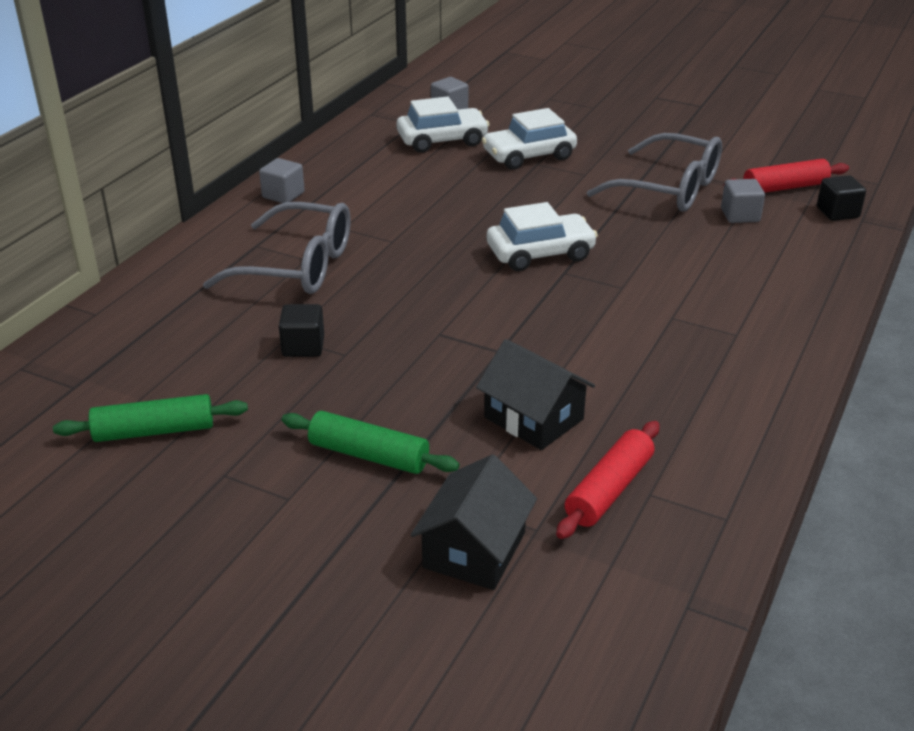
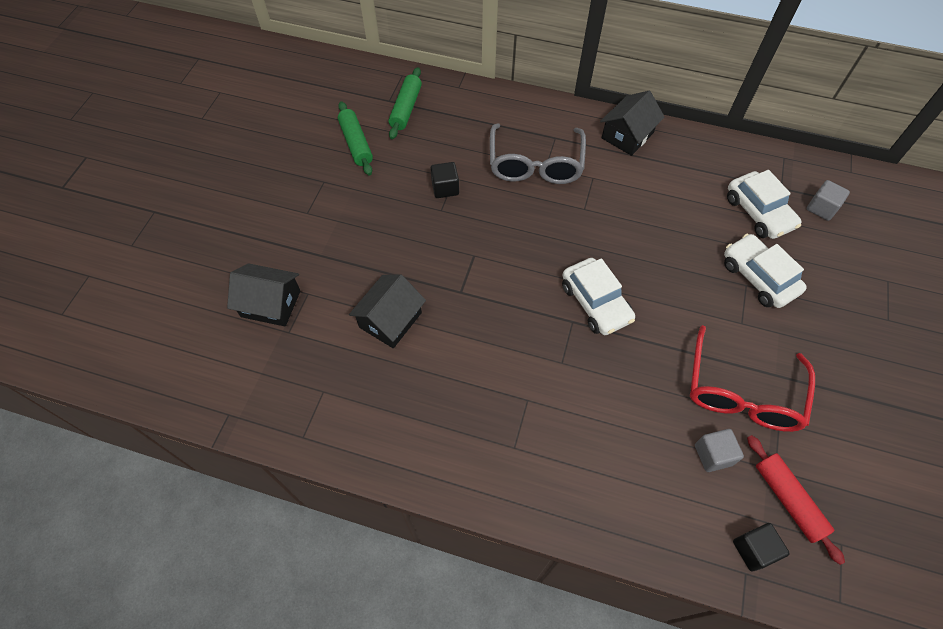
camera: 80 degrees right, 25 degrees up
grey cube [259,158,305,203] -> black house [600,91,664,156]
green rolling pin [281,411,459,474] -> green rolling pin moved to [388,67,422,139]
red rolling pin [556,421,660,539] -> none
grey glasses [587,133,722,212] -> red glasses [690,325,815,432]

